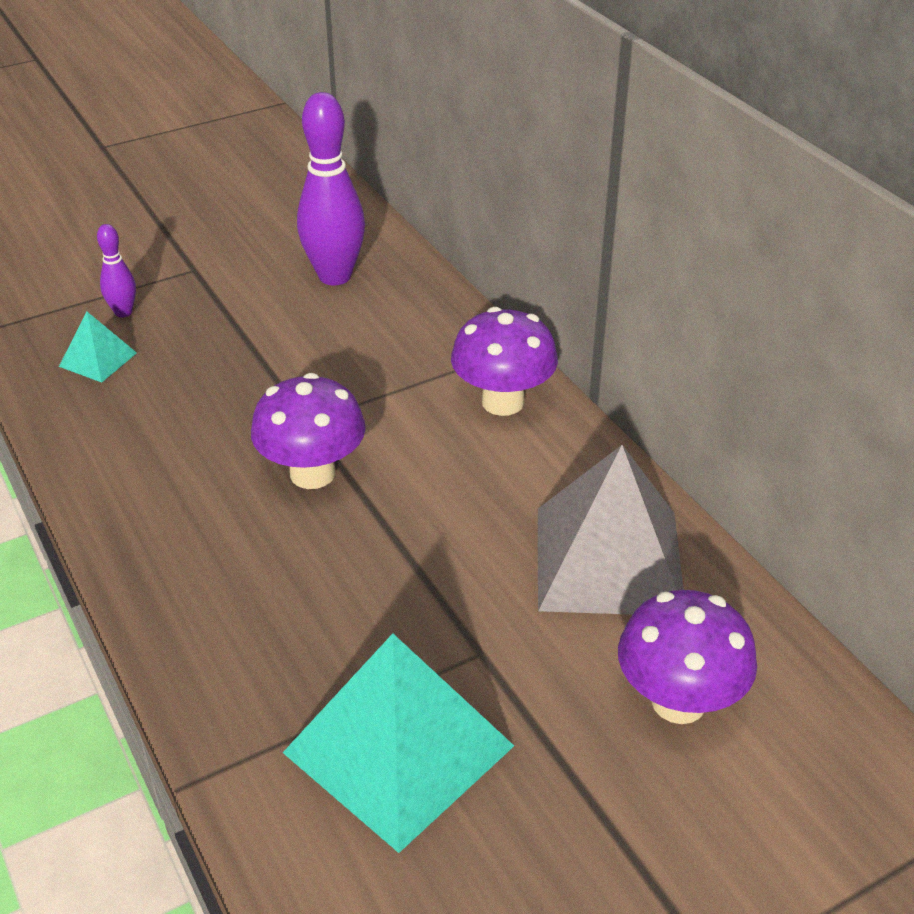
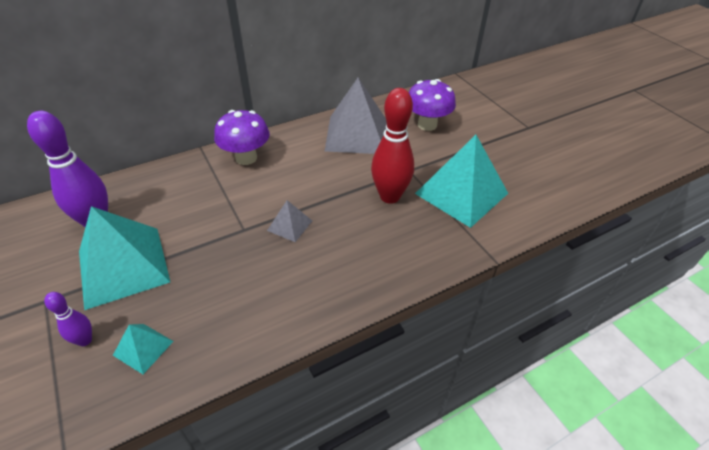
camera: 90 degrees left, 5 degrees up
purple mushroom [251,373,366,489] -> grey pyramid [267,200,312,242]
none -> turquoise pyramid [79,206,170,310]
none -> red bowling pin [371,88,414,204]

